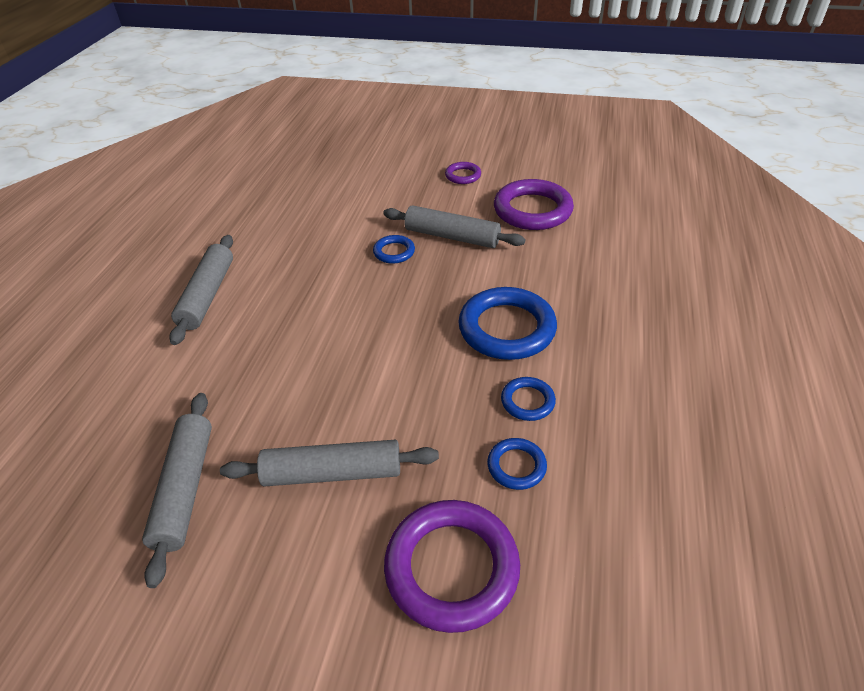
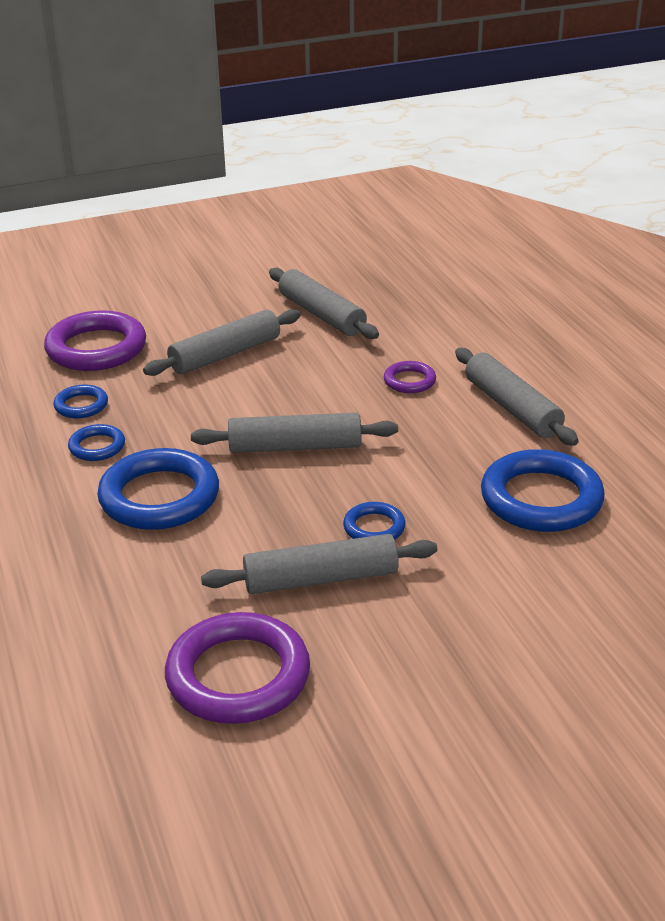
camera: 145 degrees right, 10 degrees down
purple ring [445,162,481,184] -> purple ring moved to [384,361,436,393]
none -> grey rolling pin [191,413,398,453]
none -> blue ring [481,449,605,532]

